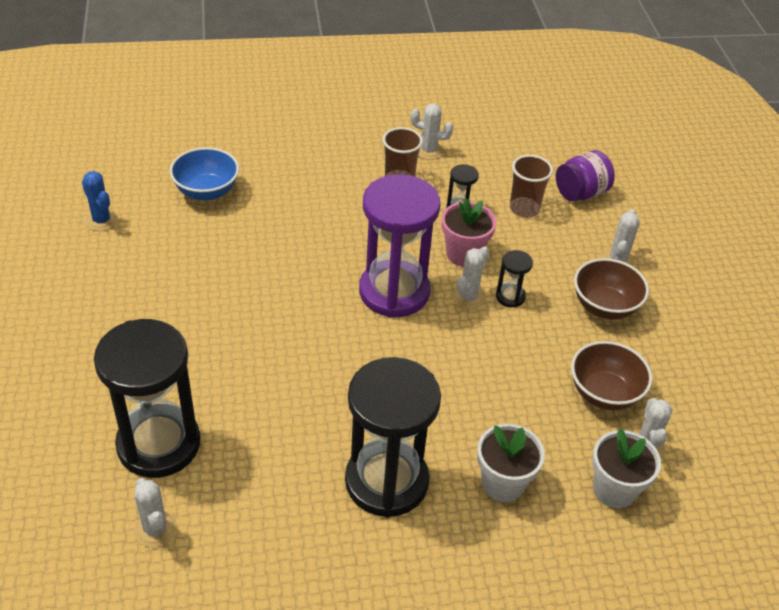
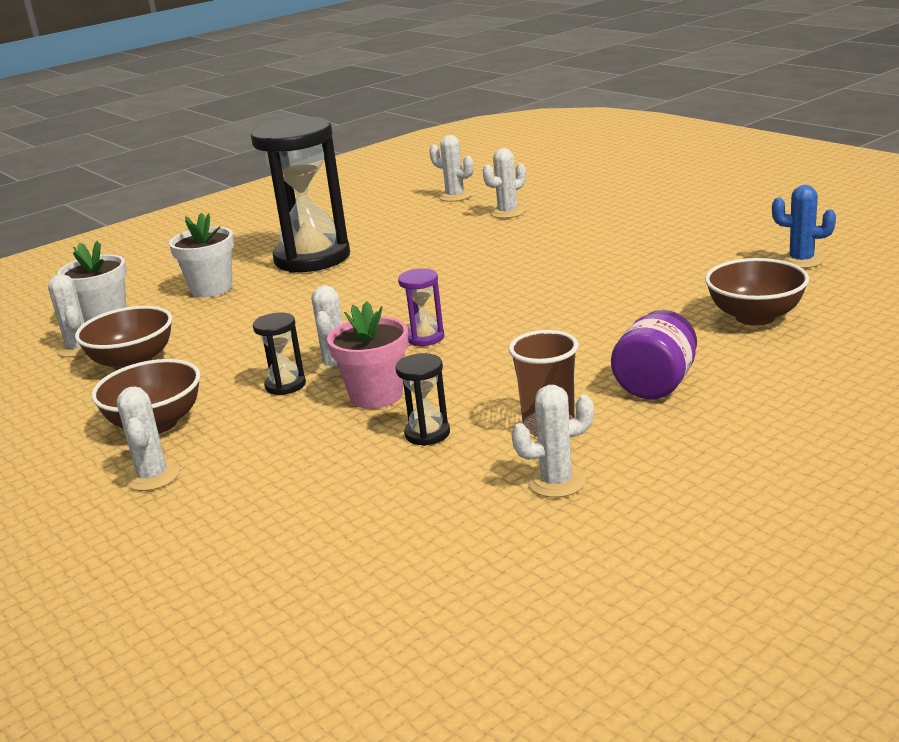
camera: 155 degrees right, 20 degrees down
black hourglass [94,319,201,478] -> white cactus [483,148,526,218]
blue bowl [170,147,239,201] -> brown bowl [705,258,809,326]
purple hourglass [359,174,440,318] -> purple hourglass [398,269,444,346], size x0.42
brown cup [510,155,553,218] -> none
purple jar [556,150,615,201] -> purple jar moved to [611,310,697,399]

